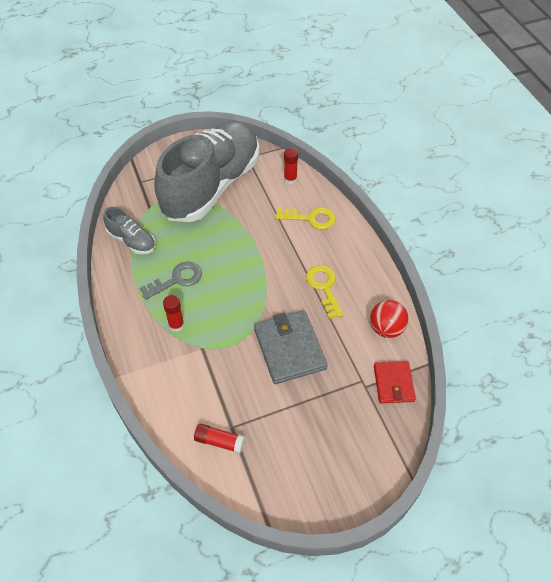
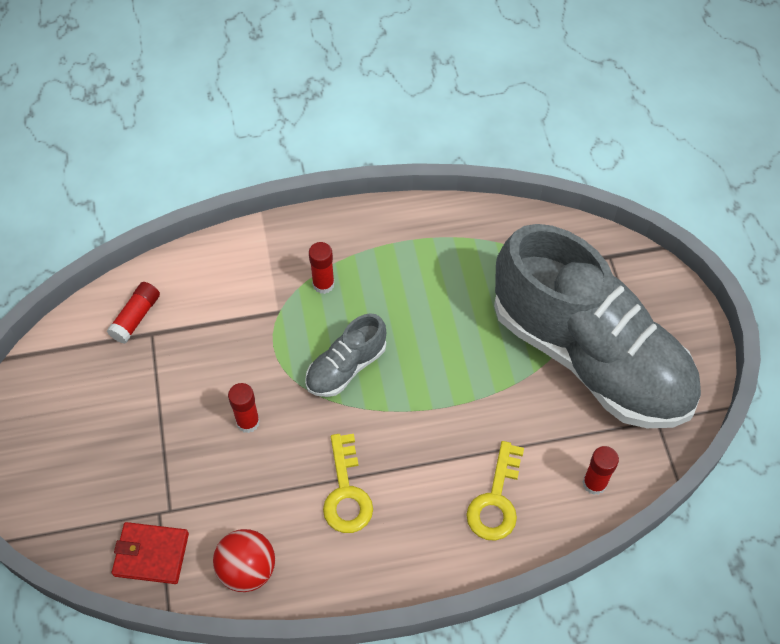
camera: 100 degrees right, 5 degrees up
grey shoe [103,207,156,255] -> grey shoe moved to [305,313,386,397]
grey key [140,262,202,300] -> none
grey wallet [254,310,328,384] -> red glue stick [228,383,260,433]
yellow key [306,265,343,319] -> yellow key turned 90 degrees clockwise [323,434,373,533]

